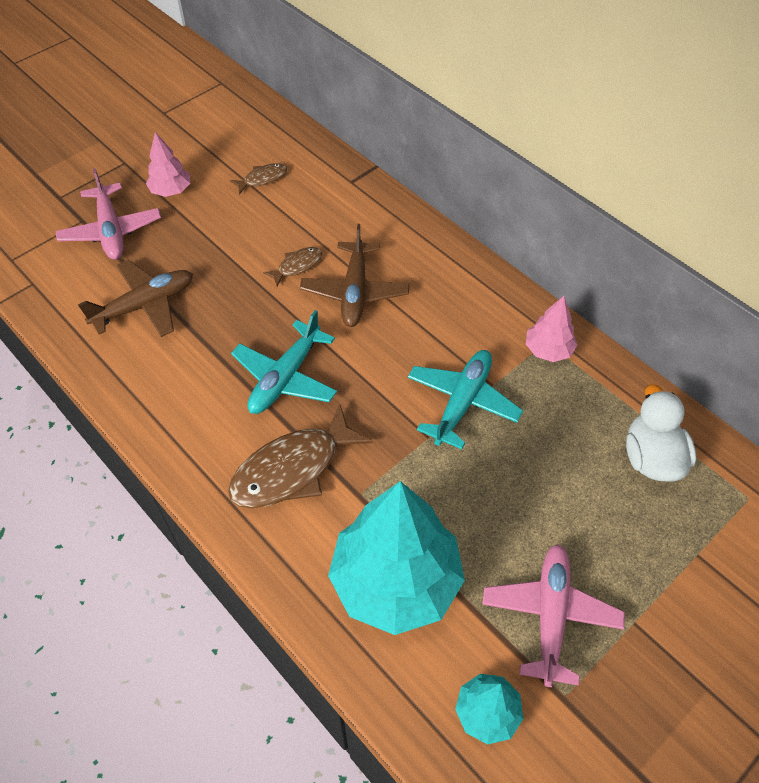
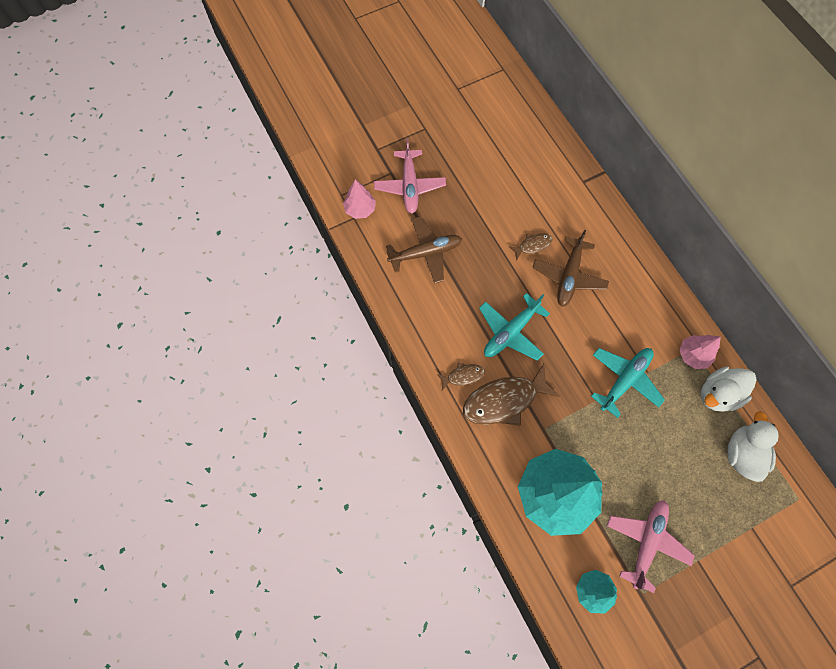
camera: 15 degrees right, 15 degrees up
pink tree [146,132,190,197] -> pink tree moved to [343,179,376,219]
brown fish [230,163,287,195] -> brown fish moved to [437,363,485,390]
none -> white duck [701,367,757,412]

